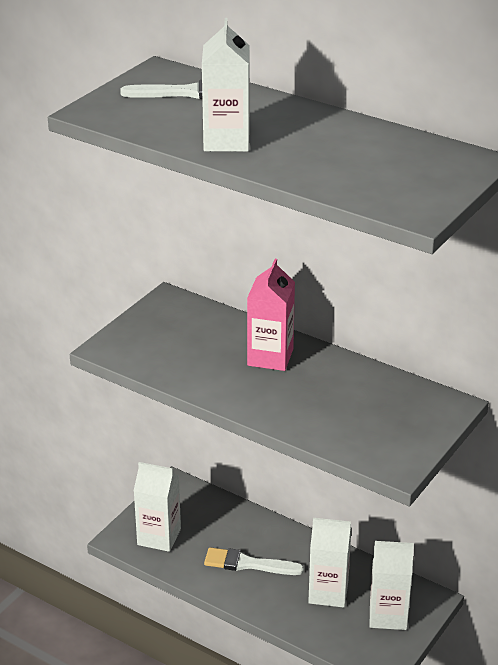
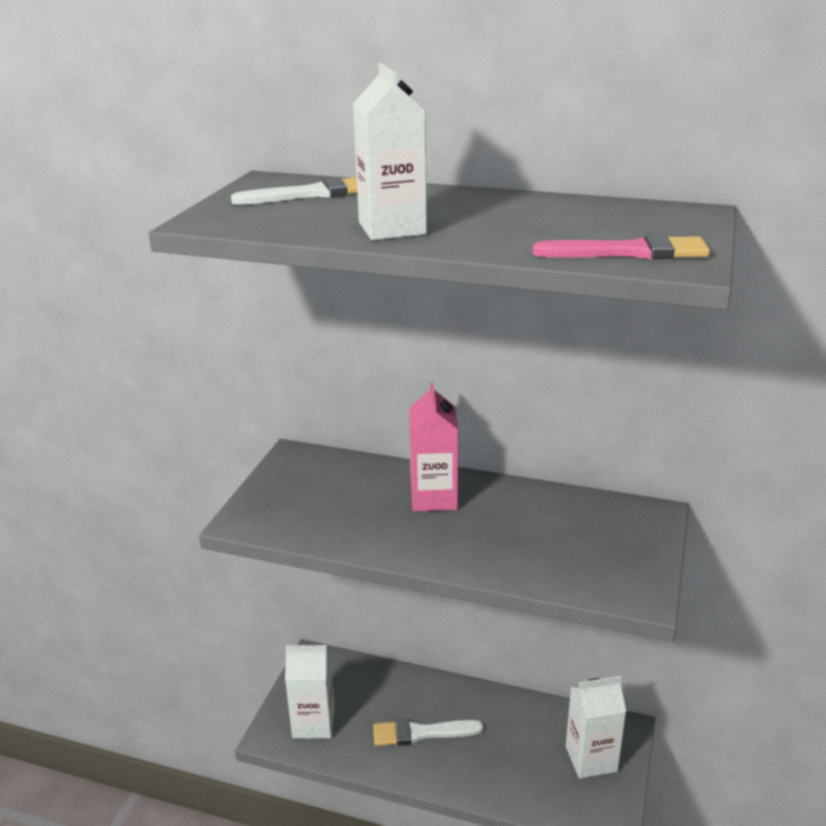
camera: 15 degrees left, 5 degrees down
white carton [308,518,351,608] -> none
none -> pink brush [532,234,710,259]

